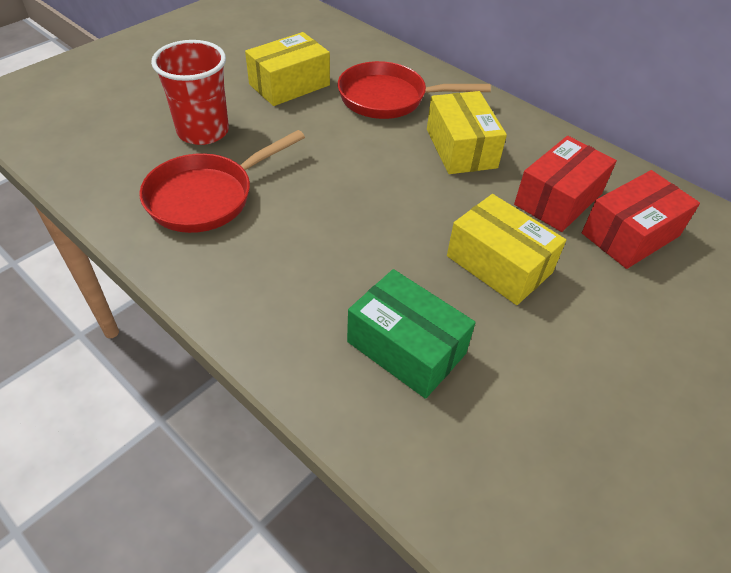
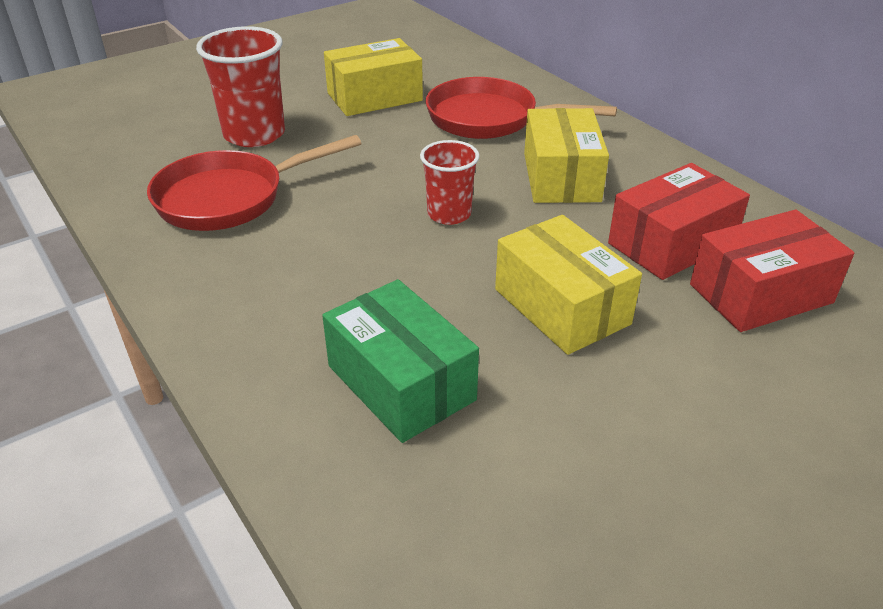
camera: 15 degrees right, 10 degrees down
none -> red cup [420,140,479,225]

